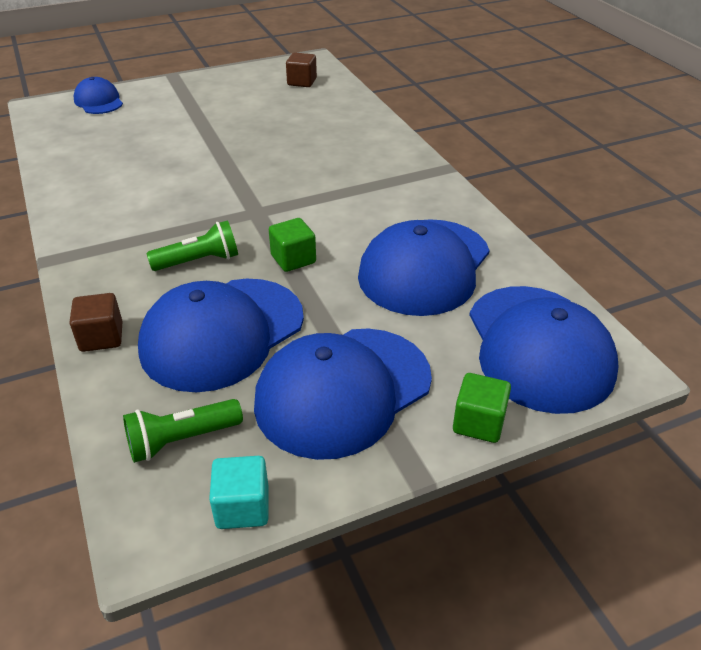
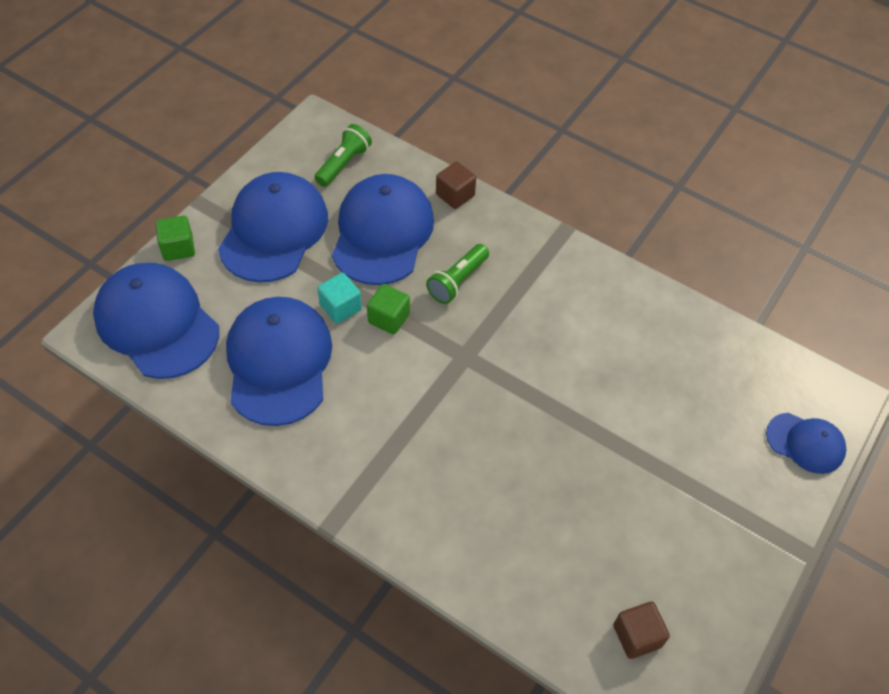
camera: 145 degrees right, 15 degrees up
turquoise cube [209,456,268,529] -> turquoise cube moved to [317,273,362,324]

